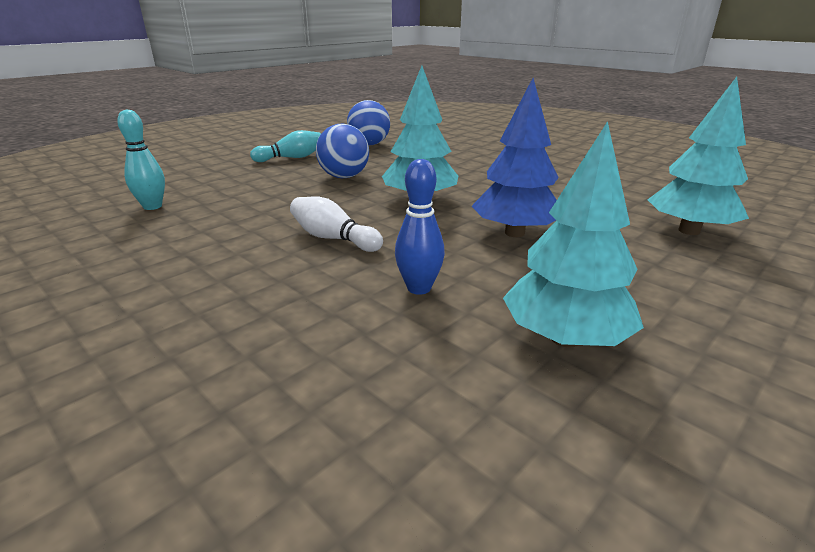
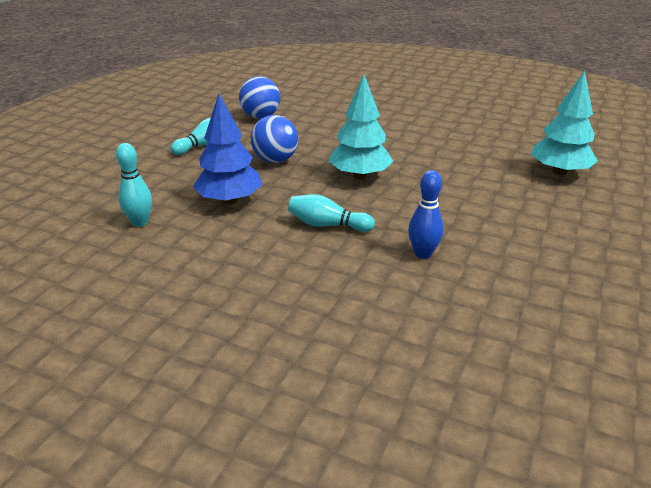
camera: 20 degrees left, 5 degrees up
white bowling pin [290,197,383,252] -> turquoise bowling pin [288,194,375,232]
blue tree [472,78,559,237] -> blue tree moved to [193,94,262,205]
turquoise tree [503,121,644,348] -> none

